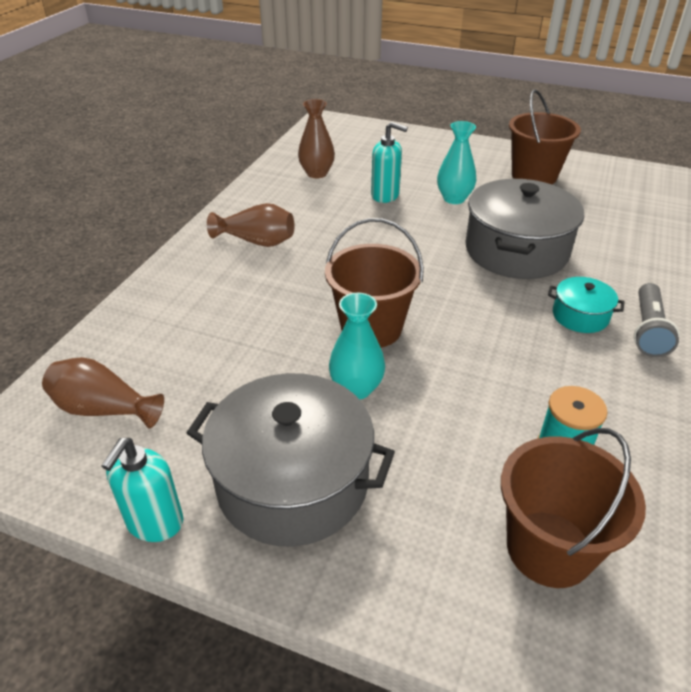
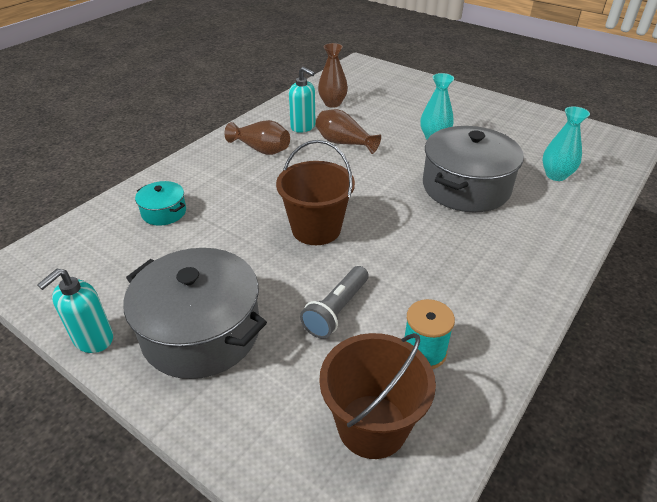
camera: 15 degrees right, 0 degrees up
brown vase [42,357,164,428] -> brown vase moved to [316,109,381,154]
turquoise vase [329,293,385,400] -> turquoise vase moved to [542,106,590,181]
turquoise soap dispenser [371,122,408,203] -> turquoise soap dispenser moved to [289,67,316,133]
brown bucket [509,89,581,184] -> none
turquoise pot [548,277,624,333] -> turquoise pot moved to [135,181,186,226]
grey flashlight [634,283,679,357] -> grey flashlight moved to [300,266,368,339]

